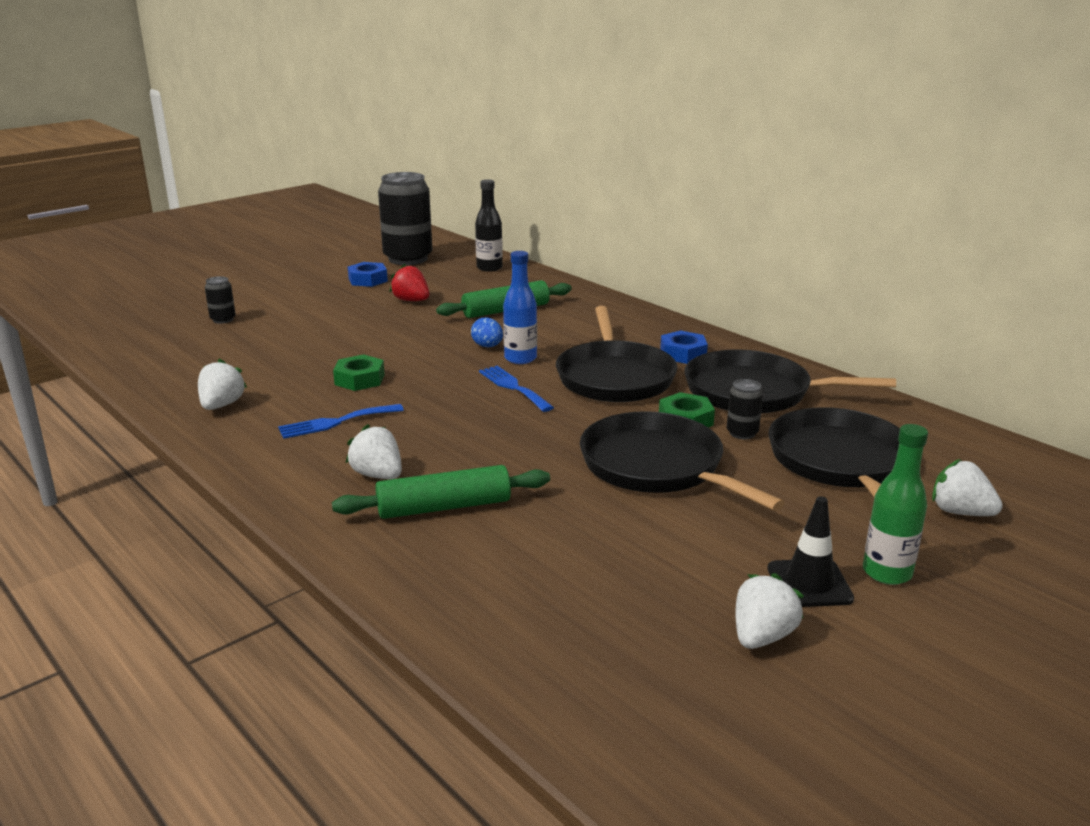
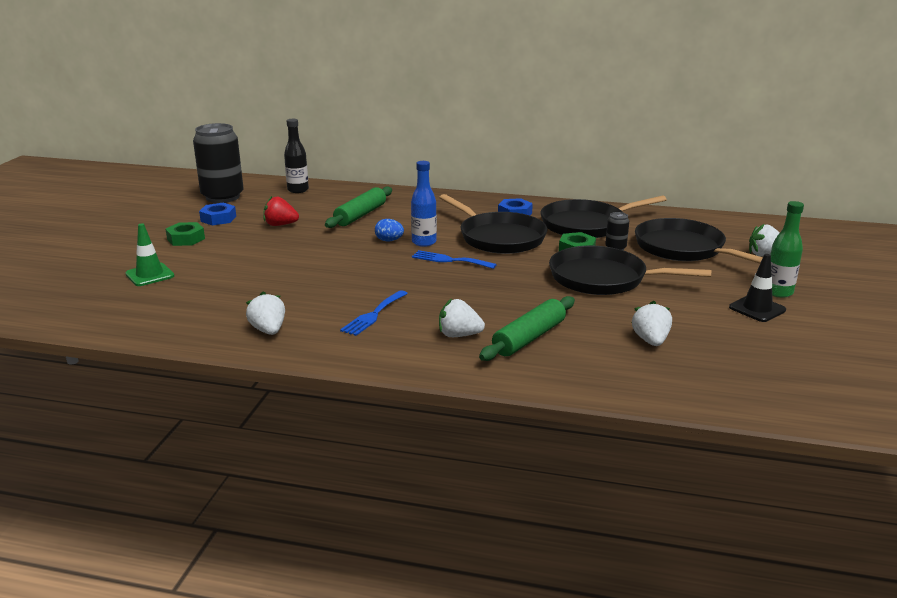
camera: 35 degrees left, 0 degrees up
black can [205,276,236,324] -> green traffic cone [125,223,174,286]
green nut [333,354,385,391] -> green nut moved to [165,222,205,246]
white strawberry [736,573,804,649] -> white strawberry moved to [632,301,672,346]

